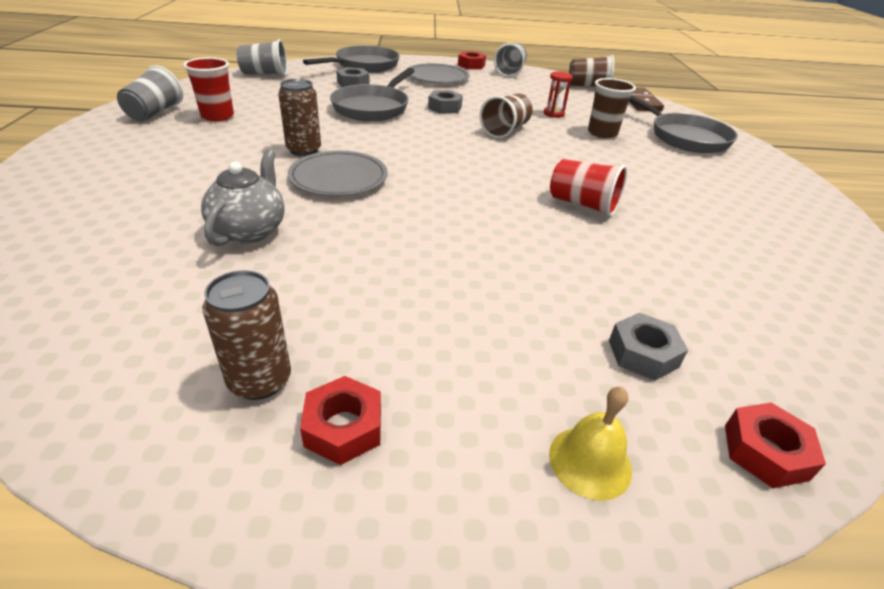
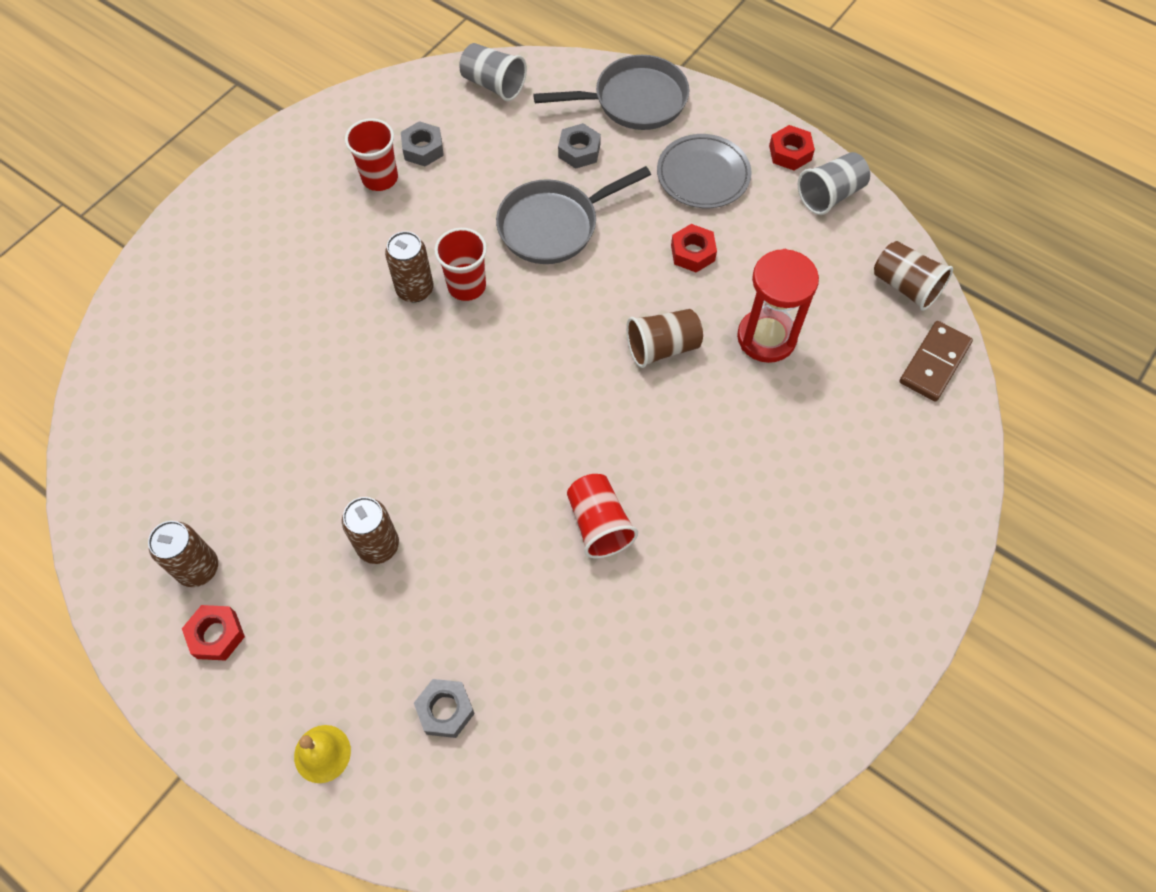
camera: 40 degrees right, 25 degrees up
grey cup [117,65,183,122] -> none
grey teapot [201,150,285,246] -> none
grey plate [288,151,388,196] -> none
grey nut [428,90,463,114] -> grey nut moved to [401,121,444,166]
red hourglass [544,72,573,118] -> red hourglass [737,249,819,363], size x1.99
brown cup [588,78,636,138] -> none
grey pan [629,96,738,153] -> none
red nut [725,402,826,488] -> red nut moved to [671,224,717,272]
none -> brown can [342,497,399,564]
none -> red cup [434,228,487,301]

